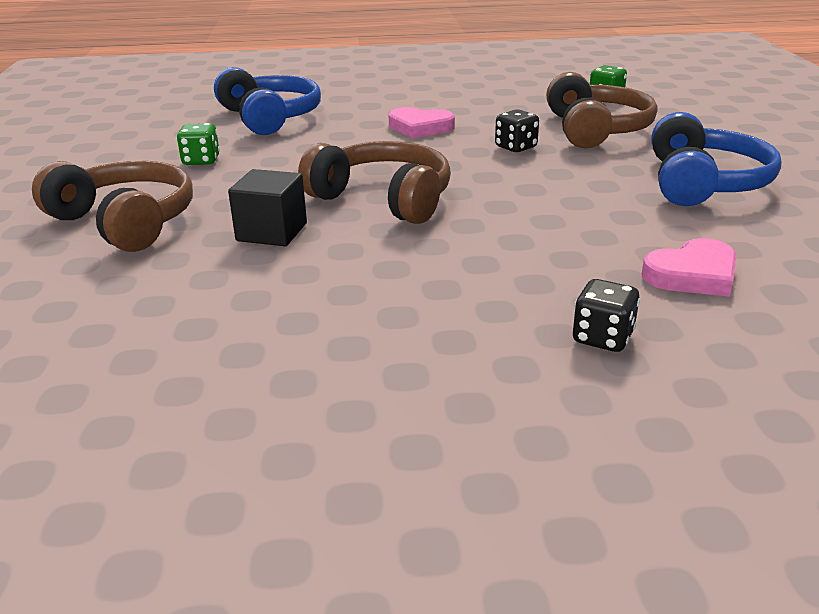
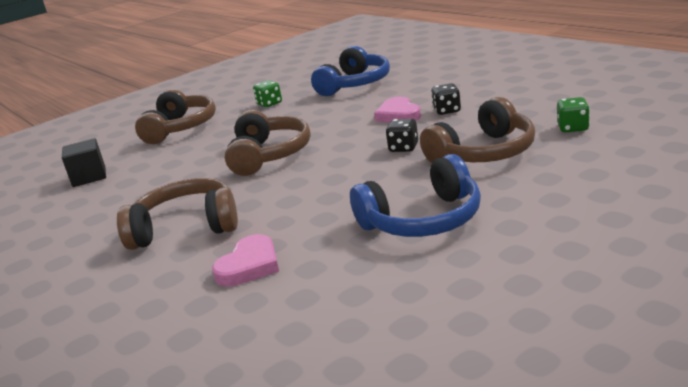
camera: 60 degrees right, 5 degrees down
black cube [228,169,307,246] -> black cube moved to [62,138,106,187]
black dice [573,279,640,352] -> black dice moved to [431,83,461,115]
pink heart [642,238,736,297] -> pink heart turned 90 degrees counterclockwise [212,234,279,287]
none -> brown headphones [117,178,238,250]

